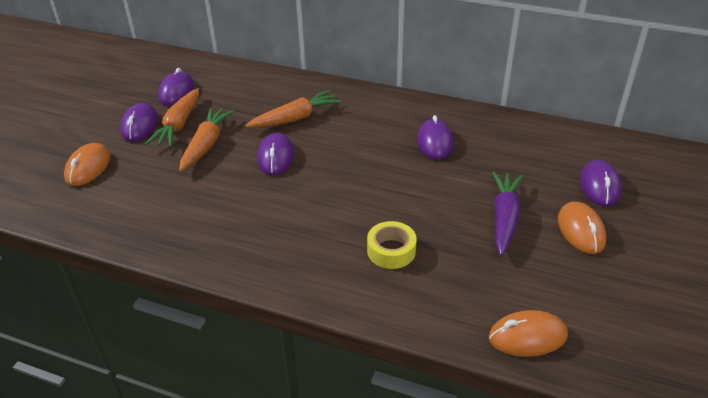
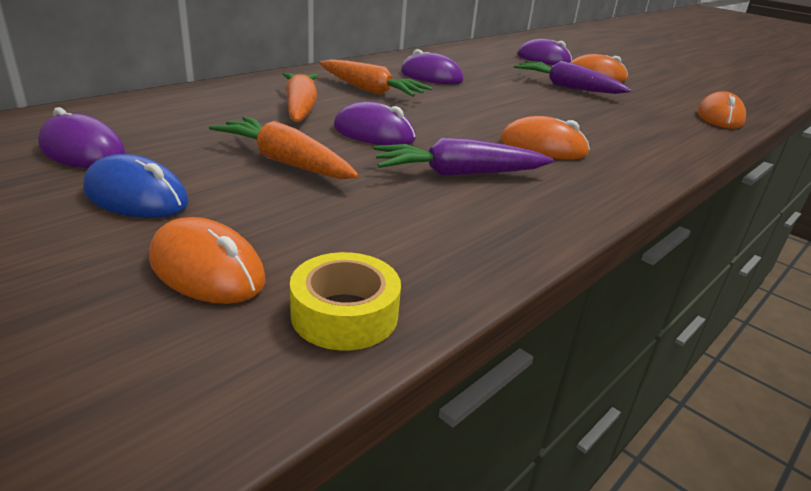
camera: 70 degrees left, 10 degrees down
purple mouse [120,103,158,141] -> blue mouse [83,154,189,218]
orange carrot [145,88,199,147] -> orange carrot moved to [319,59,432,97]
yellow tape [367,221,417,269] -> yellow tape moved to [290,252,401,350]
none -> purple carrot [373,138,553,176]
none -> orange mouse [501,116,590,160]

